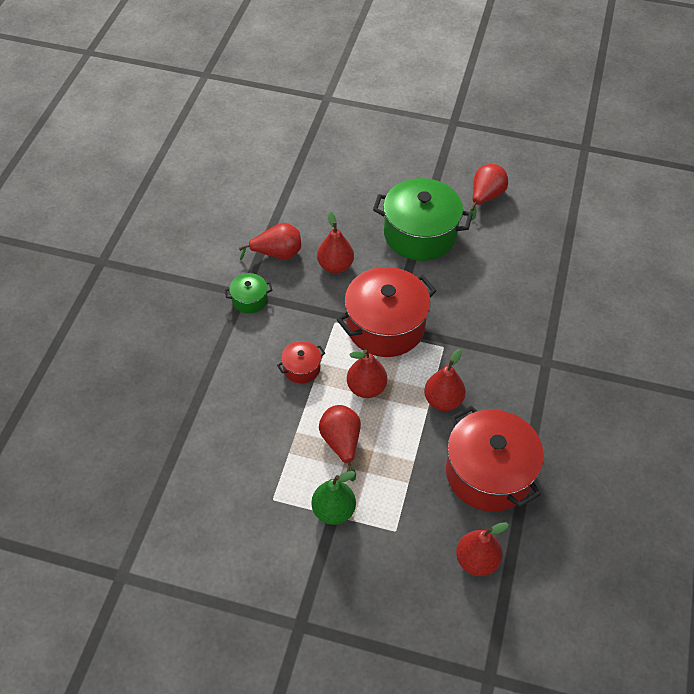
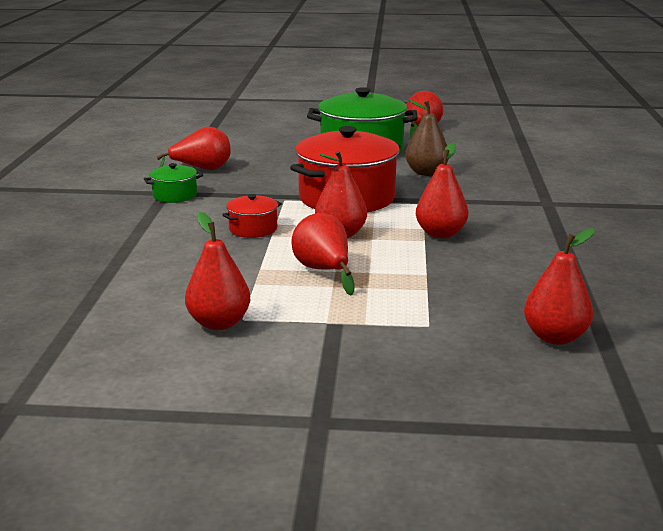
camera: 10 degrees left, 30 degrees down
green pear [312,471,356,525] -> none
red pear [317,211,354,273] -> red pear moved to [185,212,251,330]
red pot [446,406,544,512] -> none
none -> brown pear [405,100,449,176]

